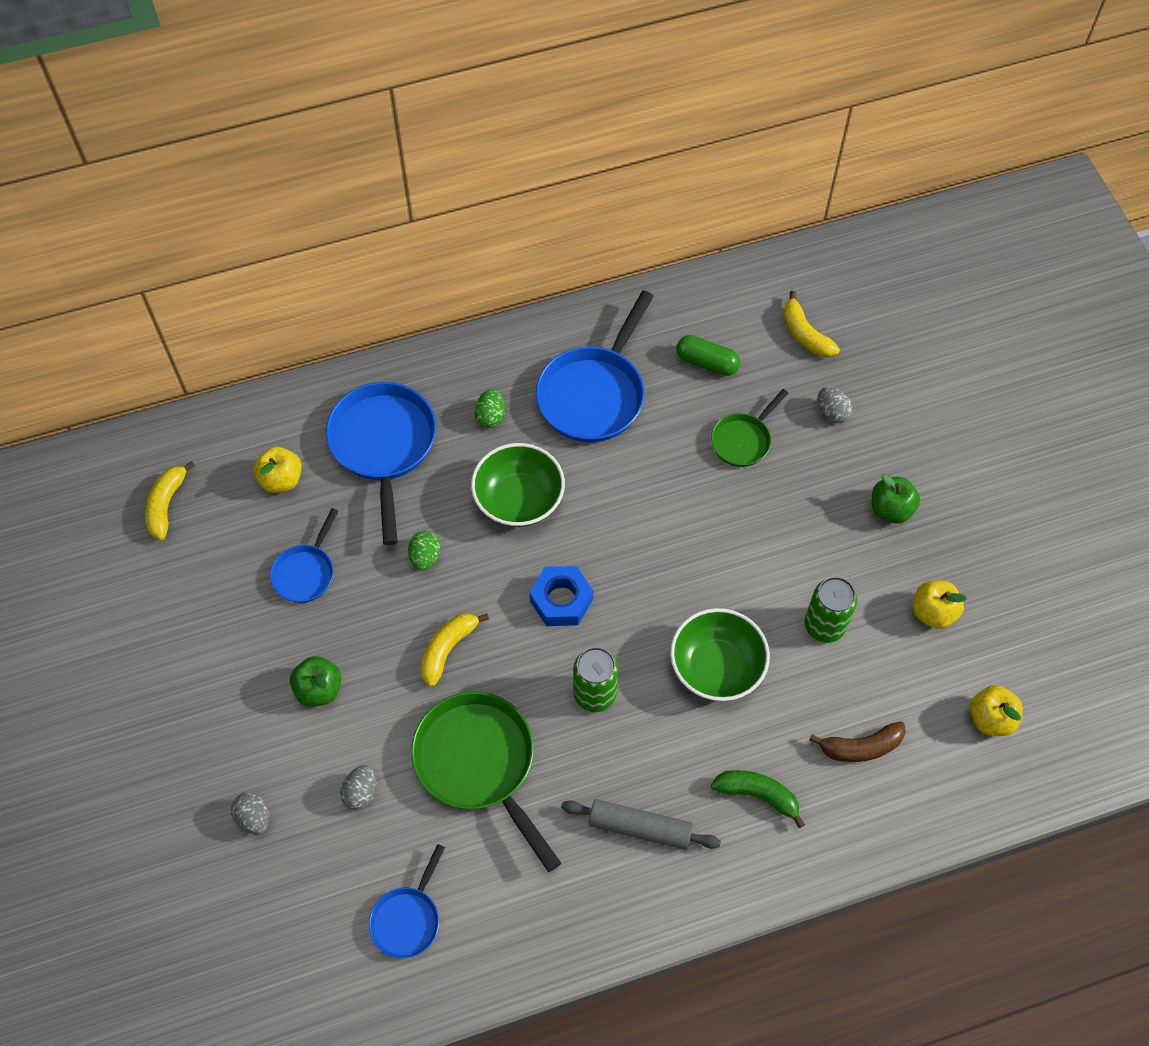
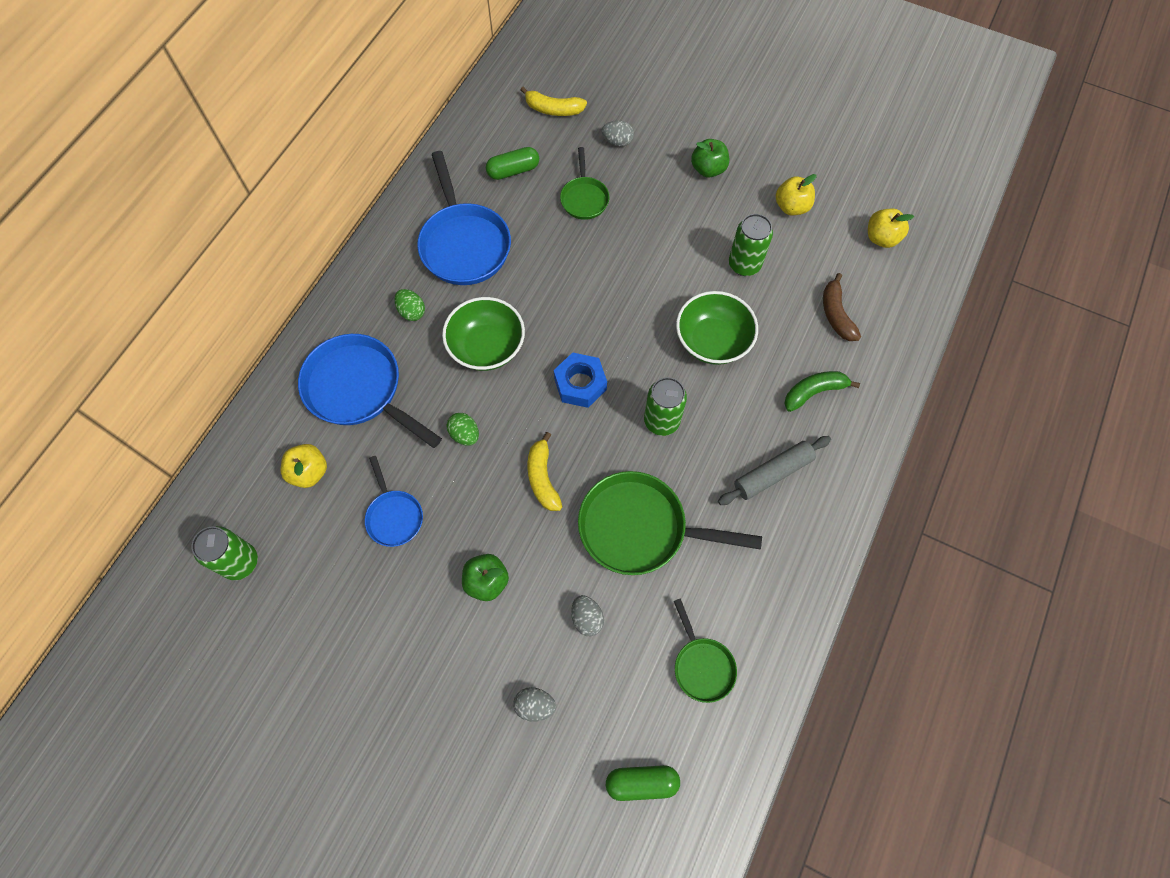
camera: 45 degrees left, 5 degrees up
yellow banana [145,461,195,540] -> green can [192,526,258,580]
blue pan [369,844,445,959] -> green pan [674,598,737,703]
brown banana [809,721,906,762] -> brown banana turned 135 degrees clockwise [823,273,861,341]
none -> green capsule [606,765,680,801]

